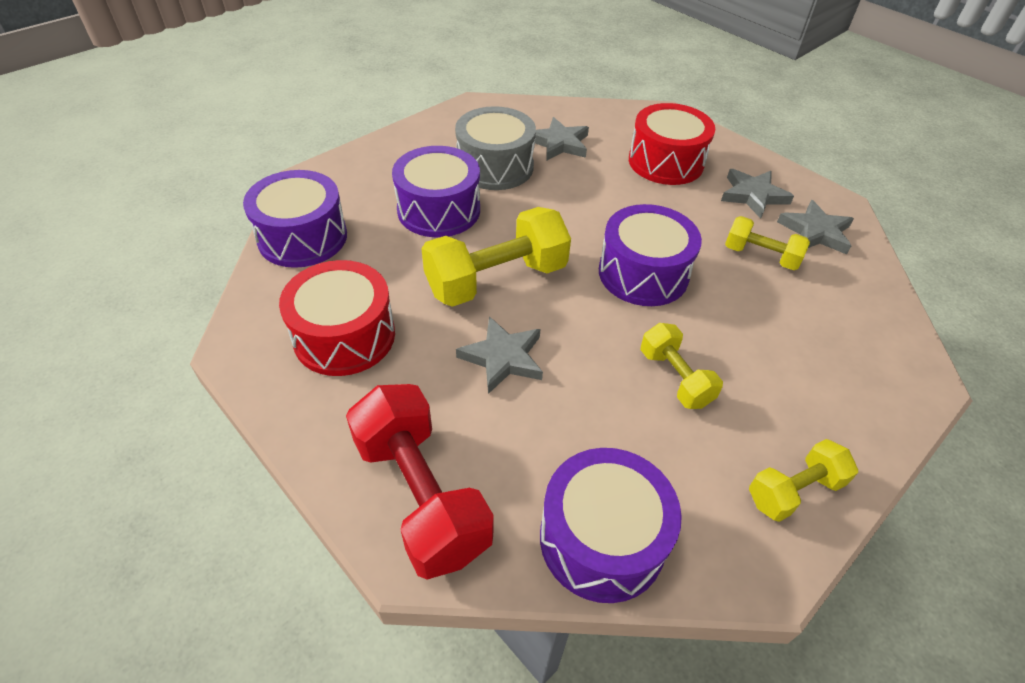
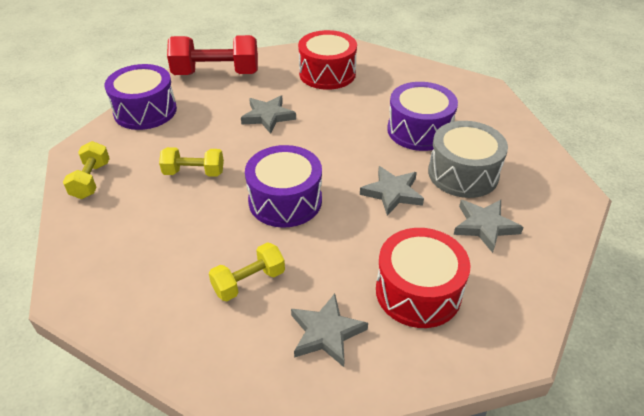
camera: 120 degrees right, 5 degrees down
purple drum [243,170,347,268] -> none
yellow dumbbell [422,207,571,307] -> none
grey star [777,200,854,254] -> grey star moved to [360,166,424,216]

